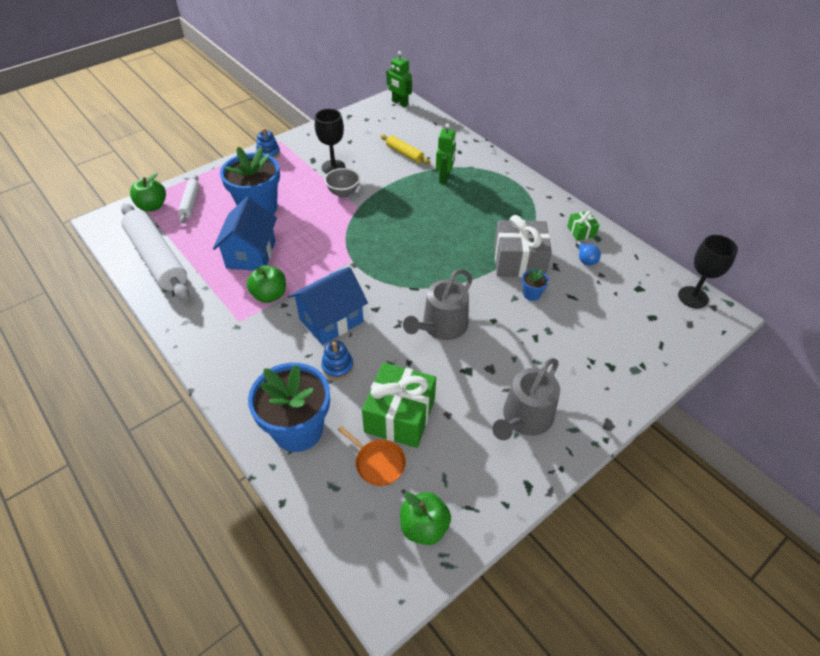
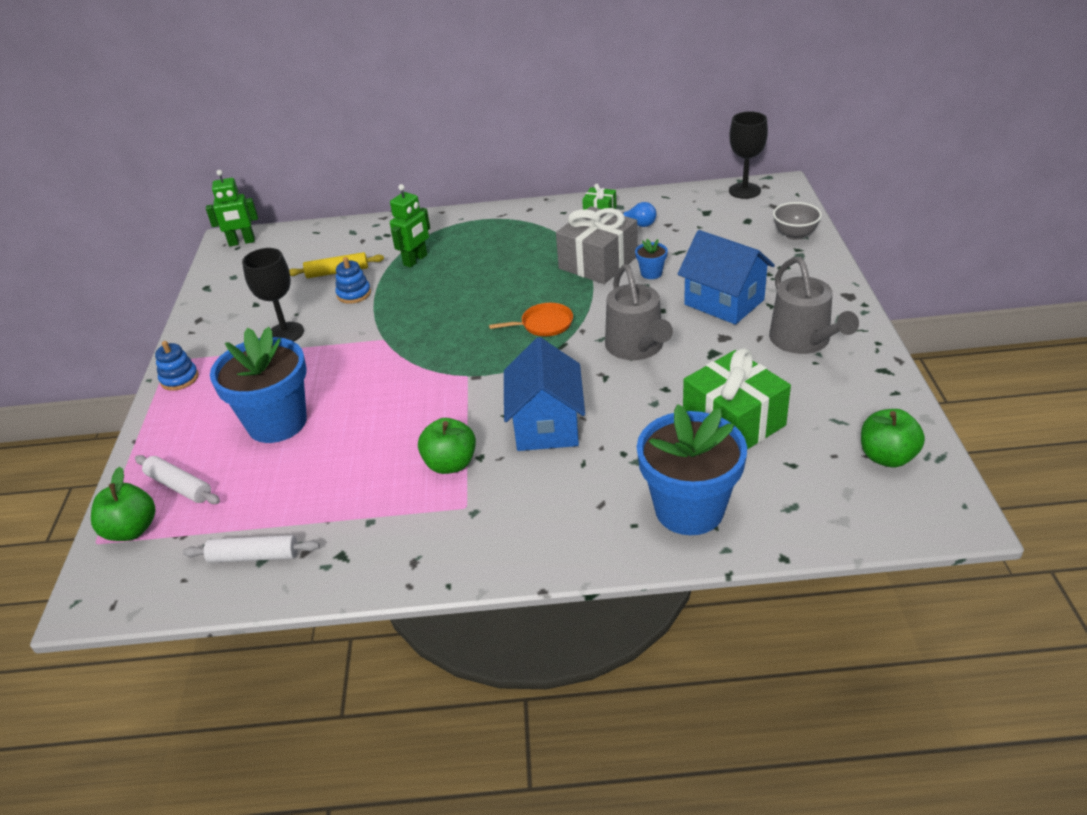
camera: 50 degrees left, 10 degrees down
white rolling pin [121,203,189,301] -> white rolling pin [183,535,320,563], size x0.49
blue house [213,197,277,271] -> blue house moved to [678,230,775,325]
blue stacking toy [321,341,354,380] -> blue stacking toy moved to [335,257,371,304]
grey bowl [325,168,360,198] -> grey bowl moved to [773,202,822,240]
orange pan [338,426,406,486] -> orange pan moved to [489,303,573,337]
green robot [436,123,456,184] -> green robot turned 75 degrees clockwise [390,184,430,268]

